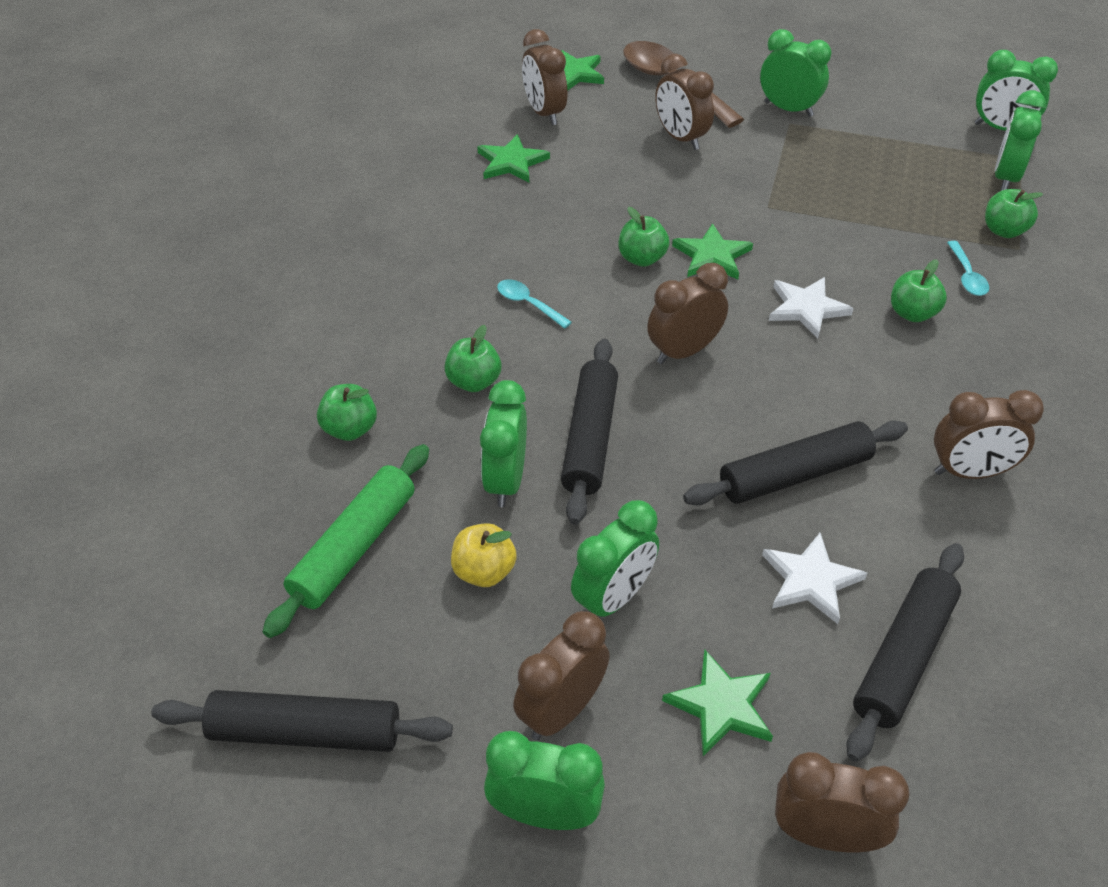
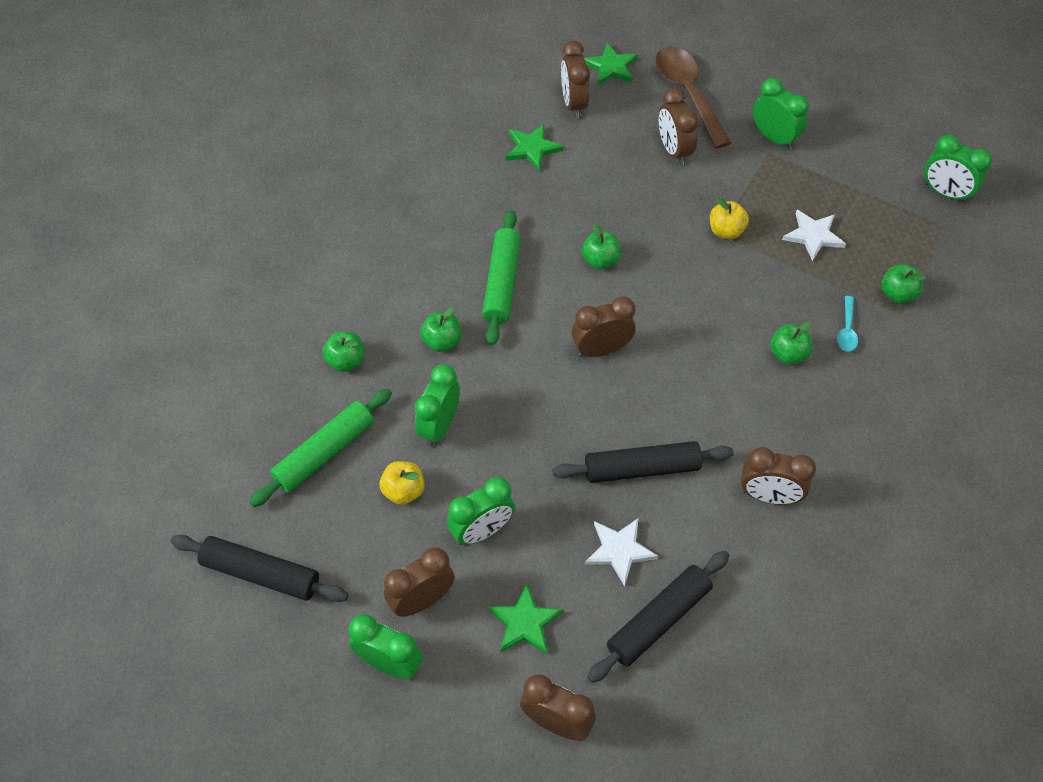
camera: 15 degrees right, 10 degrees up
turquoise spoon [497,279,572,329] -> green rolling pin [482,210,521,346]
black rolling pin [561,339,618,525] -> none
green star [672,223,753,279] -> none
white star [769,277,854,339] -> white star moved to [782,210,846,261]
green clock [995,90,1046,191] -> none
none -> yellow apple [710,197,749,239]

